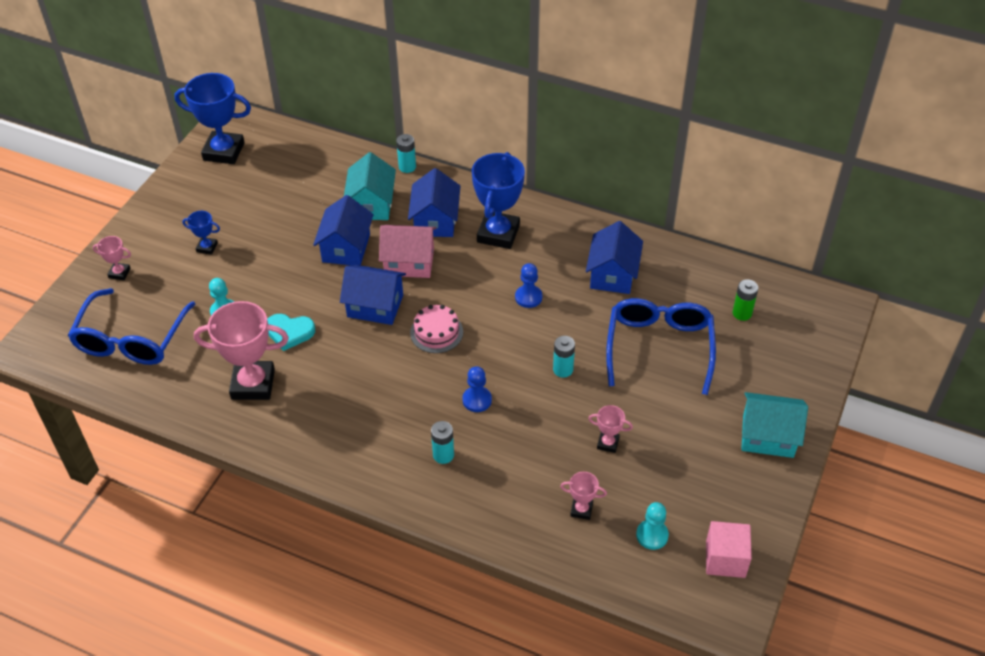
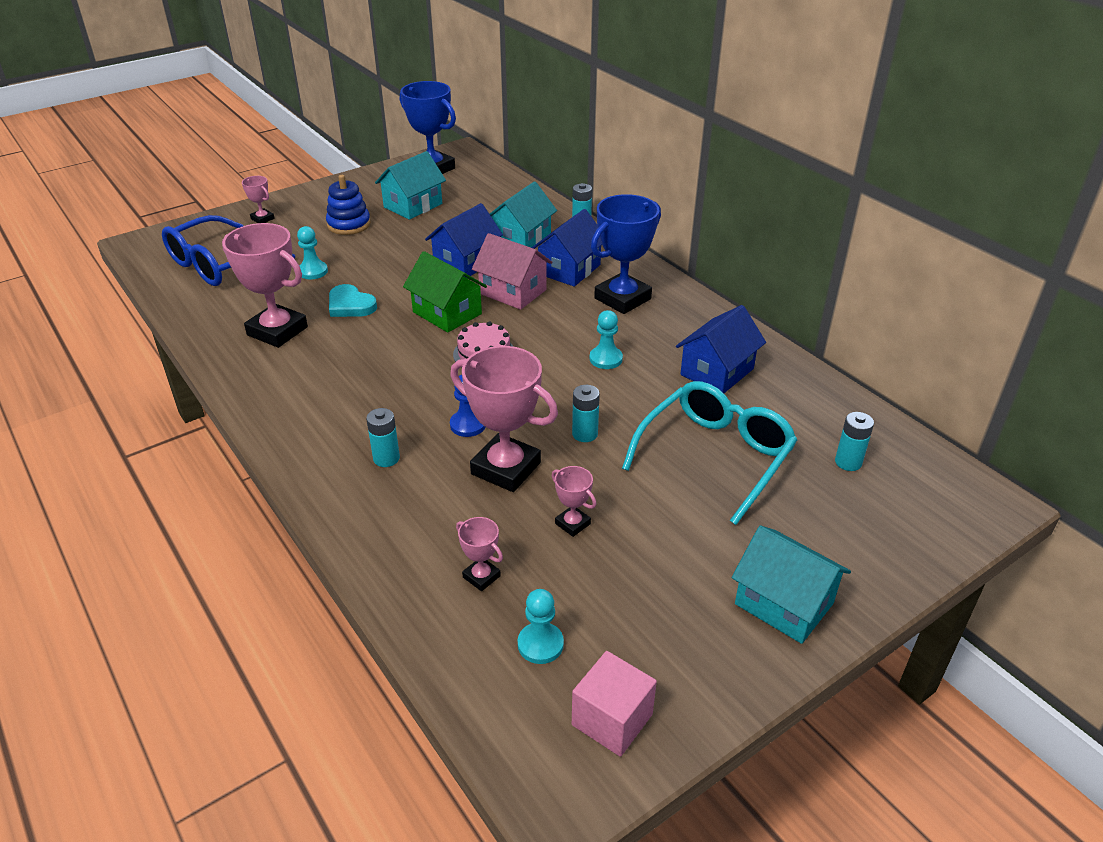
camera: 30 degrees right, 10 degrees down
blue trophy [183,211,220,255] -> blue stacking toy [326,175,371,235]
blue house [340,265,406,325] -> green house [403,251,487,333]
blue pawn [515,263,542,308] -> turquoise pawn [590,310,623,369]
blue glasses [606,298,716,395] -> turquoise glasses [622,381,797,525]
green battery [733,279,758,321] -> turquoise battery [835,412,874,471]
none -> turquoise house [375,151,446,220]
none -> pink trophy [450,346,558,492]

